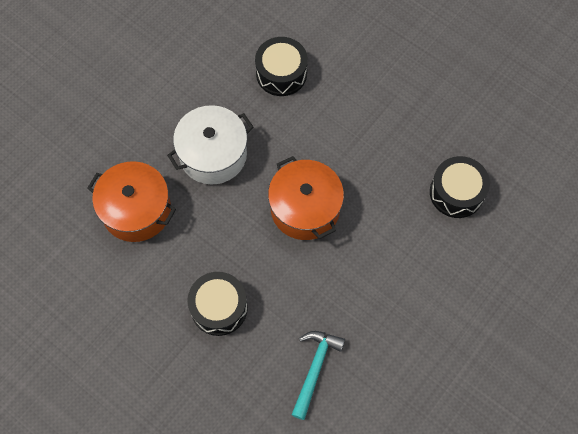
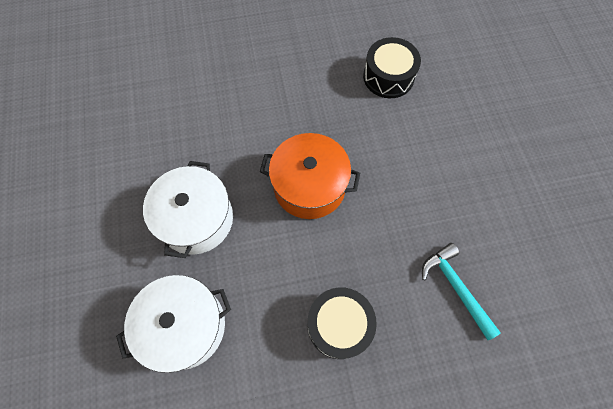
camera: 50 degrees left, 0 degrees up
orange pot [87,161,176,242] -> white pot [116,275,231,373]
black drum [255,37,308,96] -> none

